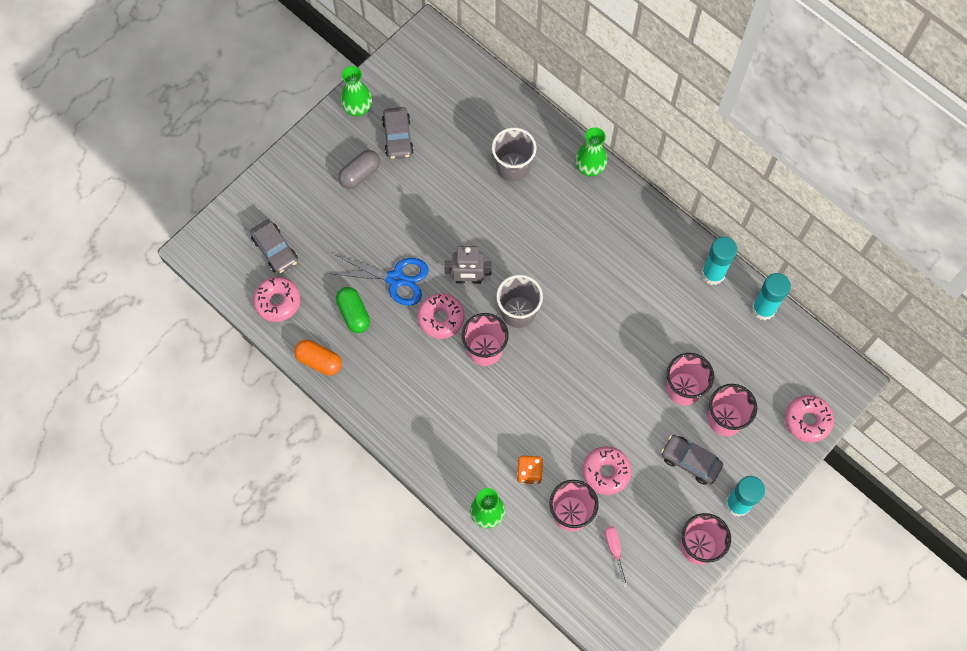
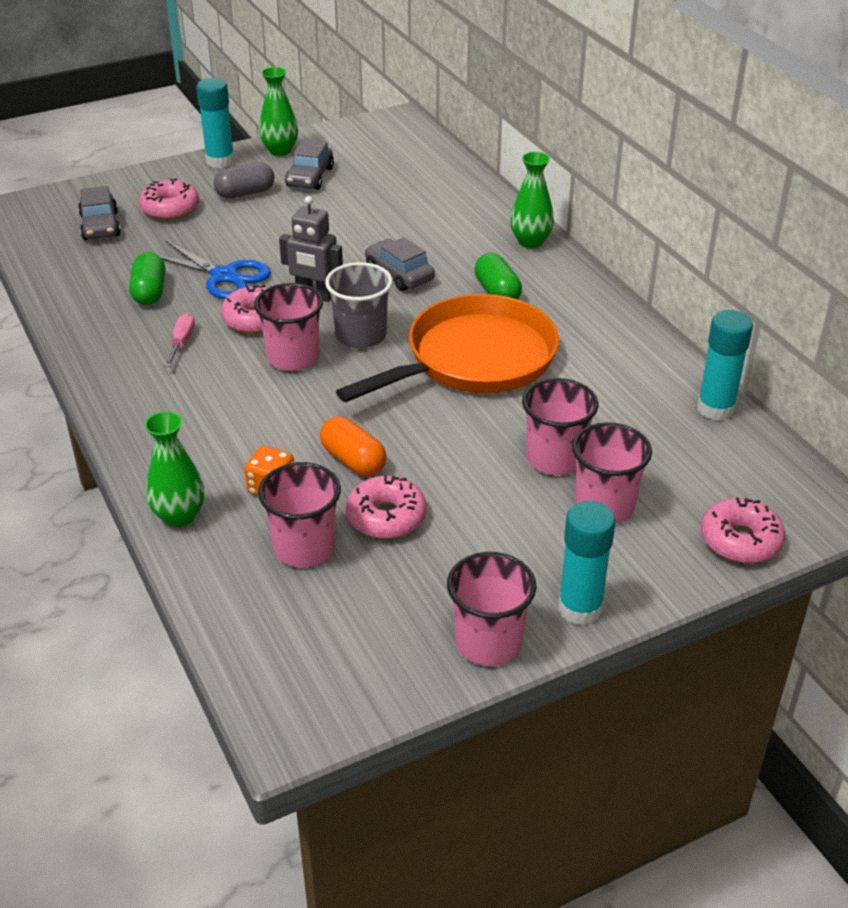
camera: 20 degrees right, 30 degrees down
pink donut [253,277,300,322] -> pink donut moved to [139,178,199,220]
orange capsule [294,340,342,376] -> orange capsule moved to [320,417,387,476]
grey cup [492,128,536,182] -> none
pink screwdriver [605,526,628,587] -> pink screwdriver moved to [165,313,195,367]
grey car [661,435,723,485] -> grey car moved to [365,237,435,291]
turquoise glue stick [701,237,738,285] -> turquoise glue stick moved to [196,78,235,168]
none -> orange pan [336,294,559,402]
none -> green capsule [475,253,522,299]

